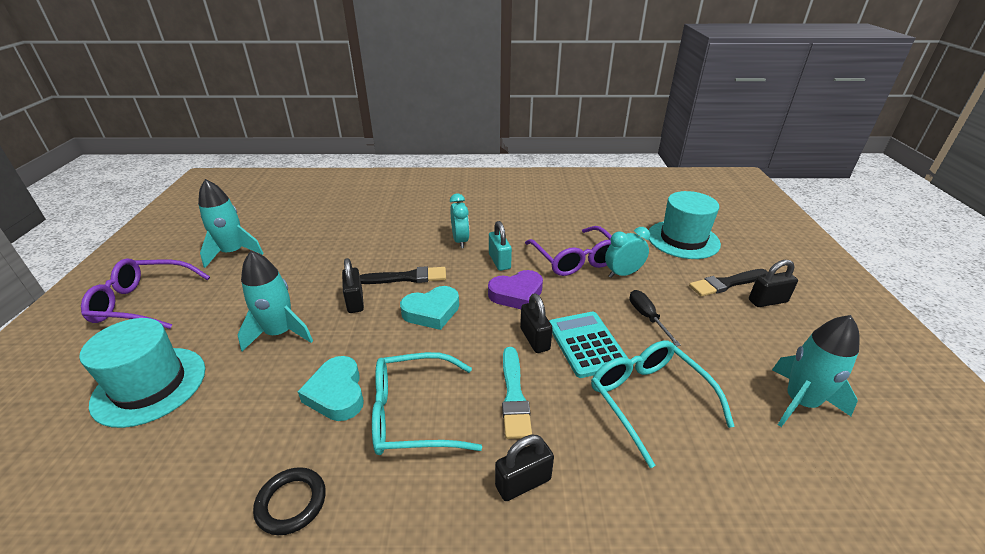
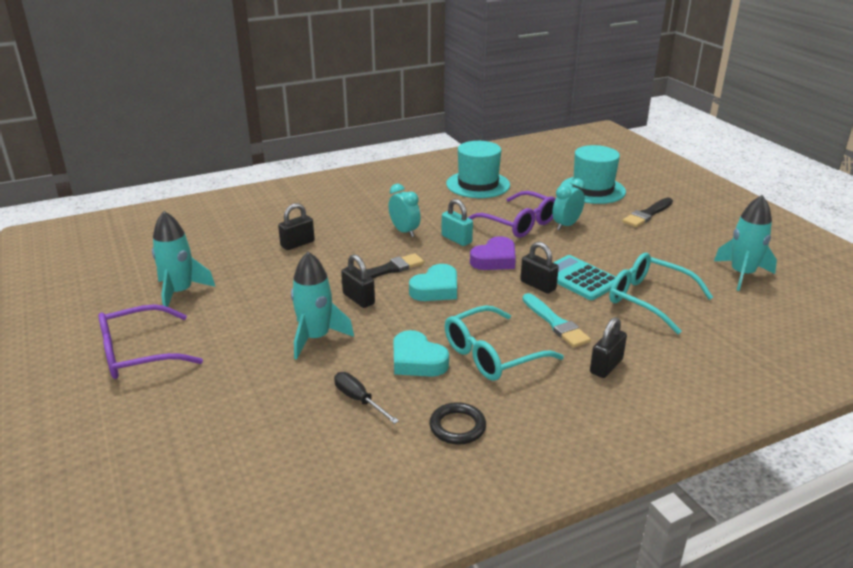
camera: 25 degrees left, 5 degrees down
turquoise hat [79,318,205,428] -> turquoise hat moved to [446,141,510,198]
black screwdriver [630,290,681,346] -> black screwdriver moved to [334,372,399,424]
black padlock [749,260,798,307] -> black padlock moved to [278,203,315,250]

